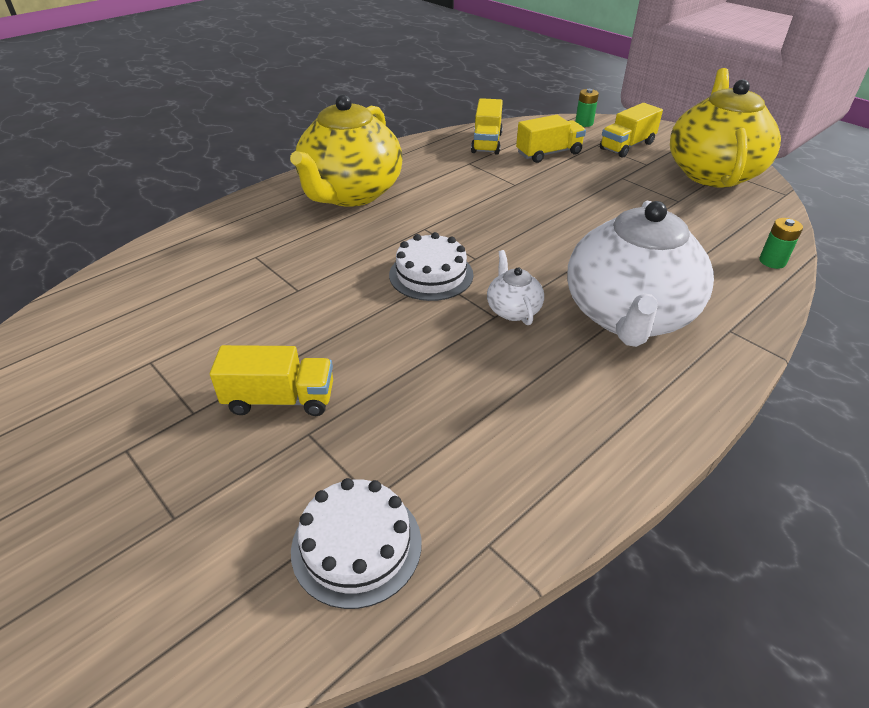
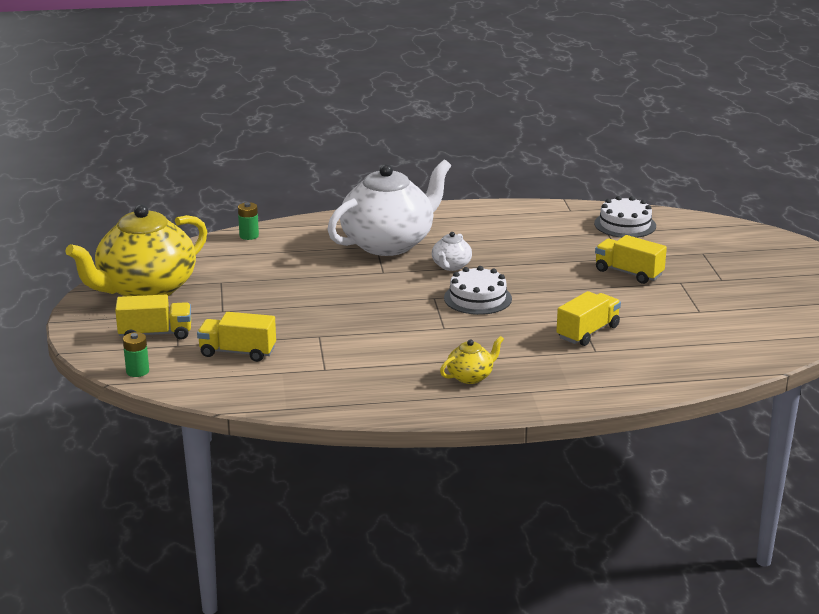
camera: 145 degrees left, 15 degrees down
yellow teapot [290,95,403,207] -> yellow teapot [440,336,504,384], size x0.42
yellow truck [471,98,503,155] -> yellow truck moved to [556,291,621,346]

